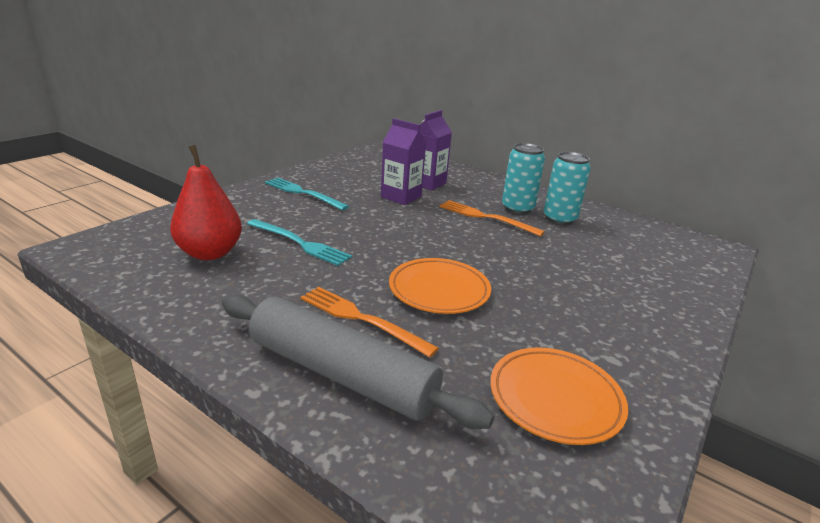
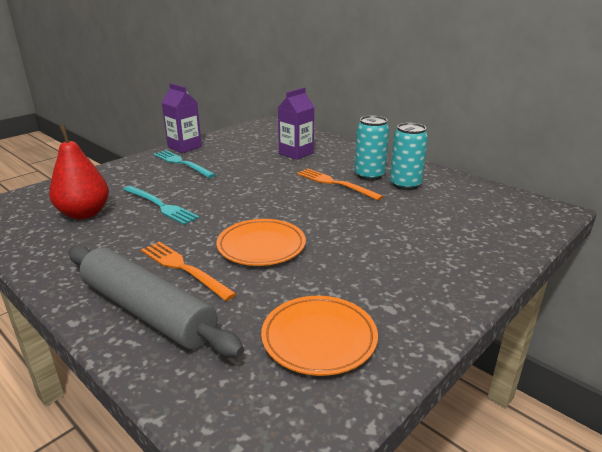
camera: 10 degrees right, 0 degrees up
purple carton [381,118,426,205] -> purple carton moved to [161,83,202,153]

